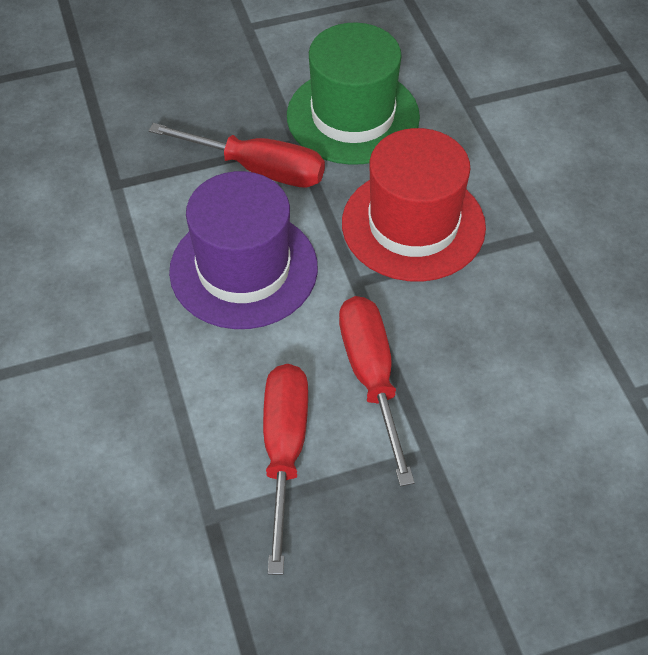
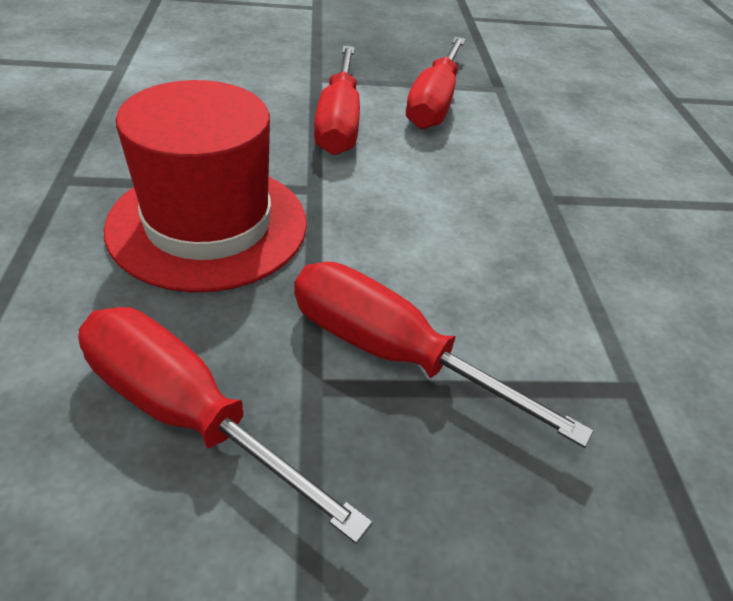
camera: 170 degrees left, 10 degrees down
purple hat [169,171,318,329] -> none
green hat [287,23,420,165] -> red screwdriver [78,307,373,544]

